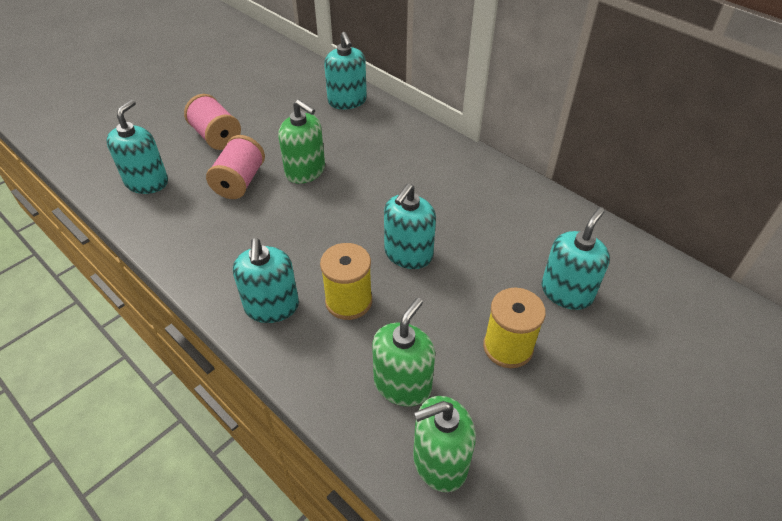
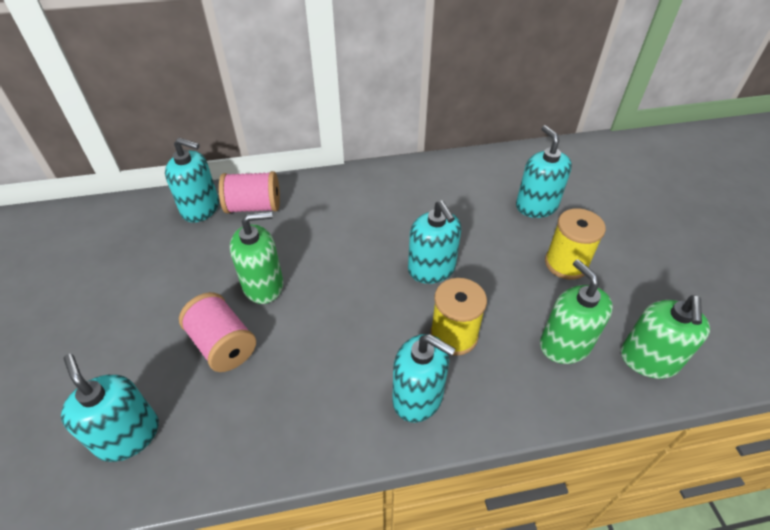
camera: 55 degrees left, 0 degrees up
pink spool [184,94,241,150] -> pink spool moved to [219,171,280,213]

